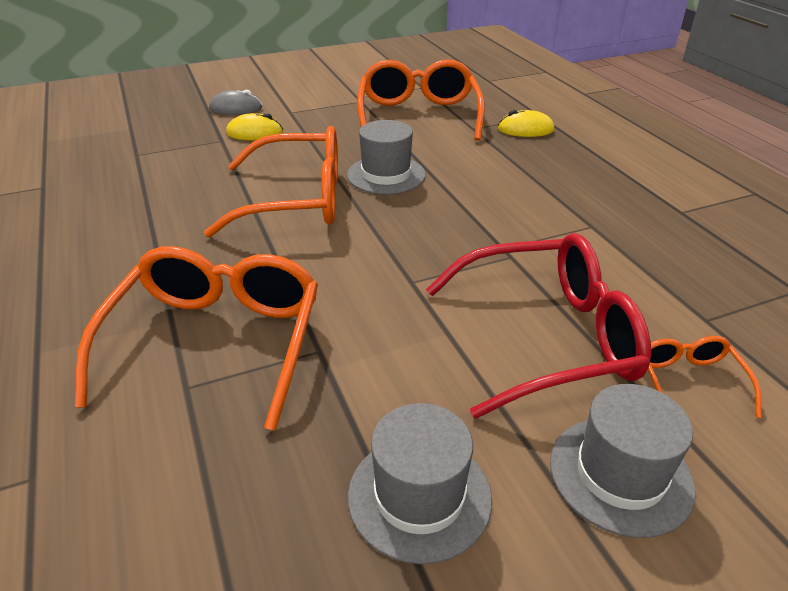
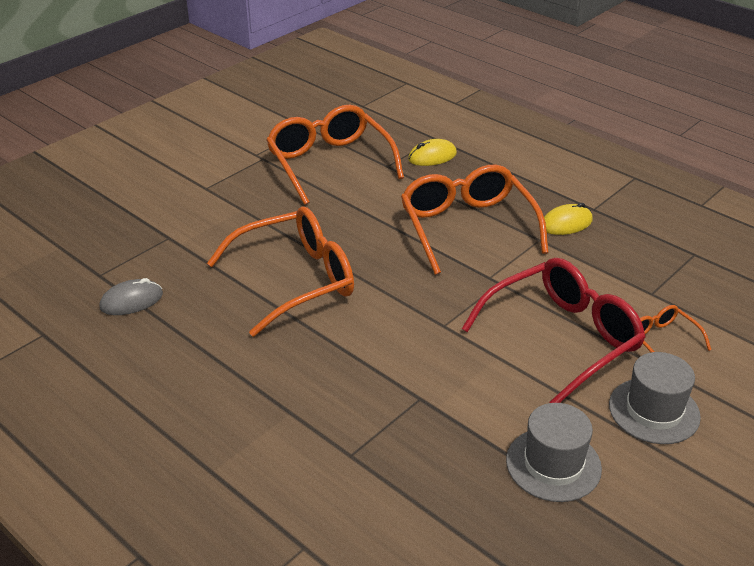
camera: 25 degrees left, 0 degrees up
orange glasses [75,246,318,431] -> orange glasses moved to [401,165,549,275]
grey mouse [209,90,262,115] -> grey mouse moved to [100,278,163,315]
yellow mouse [226,113,283,140] -> yellow mouse moved to [544,203,593,235]
grey hat [347,120,425,194] -> none

